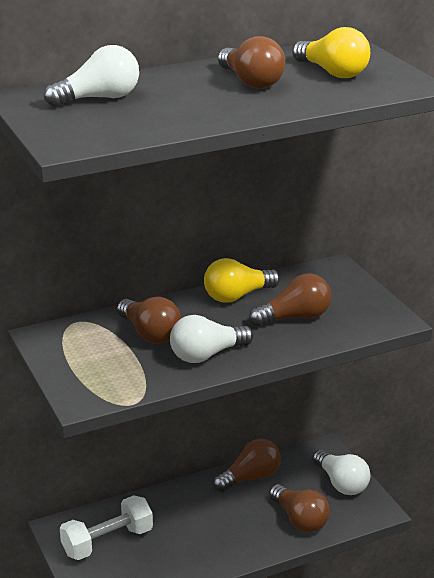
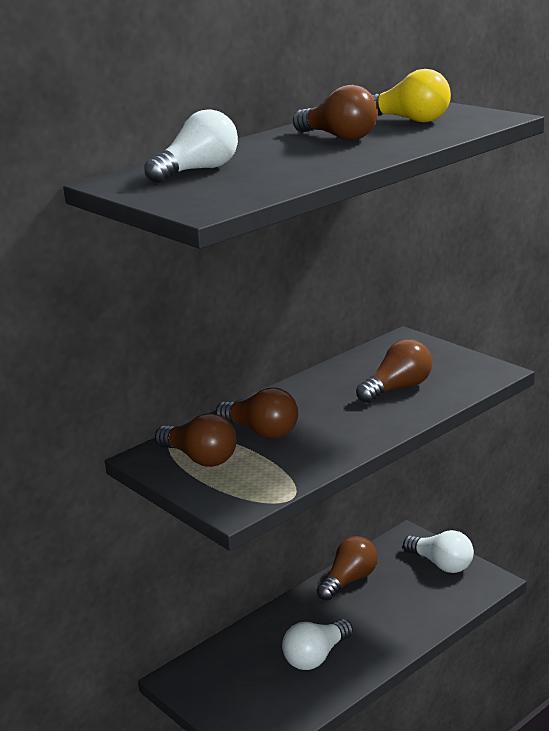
camera: 15 degrees left, 5 degrees down
white dumbbell [60,495,153,560] -> none
white light bulb [170,315,253,363] -> white light bulb moved to [282,619,353,670]
yellow light bulb [204,258,280,303] -> none
brown light bulb [269,484,330,532] -> brown light bulb moved to [155,413,237,467]

